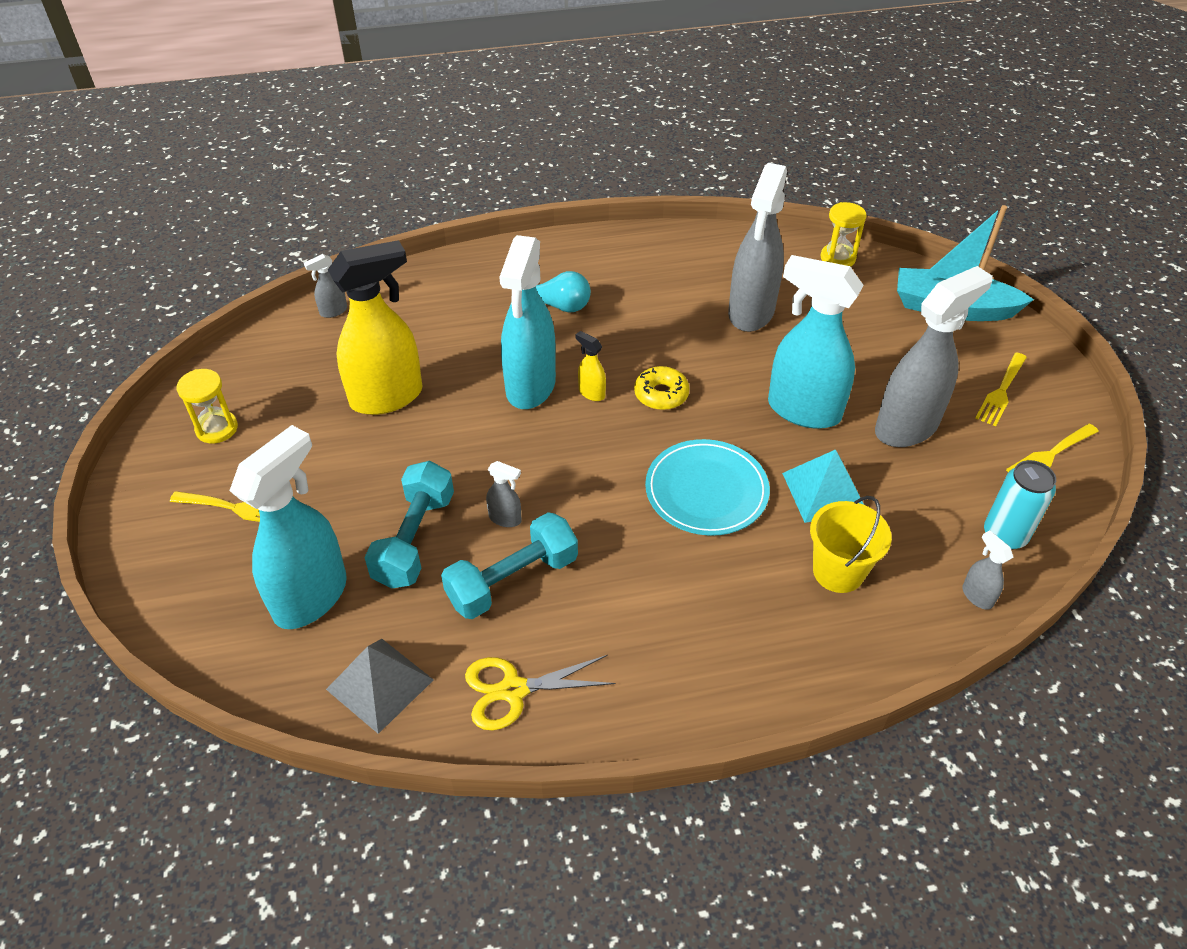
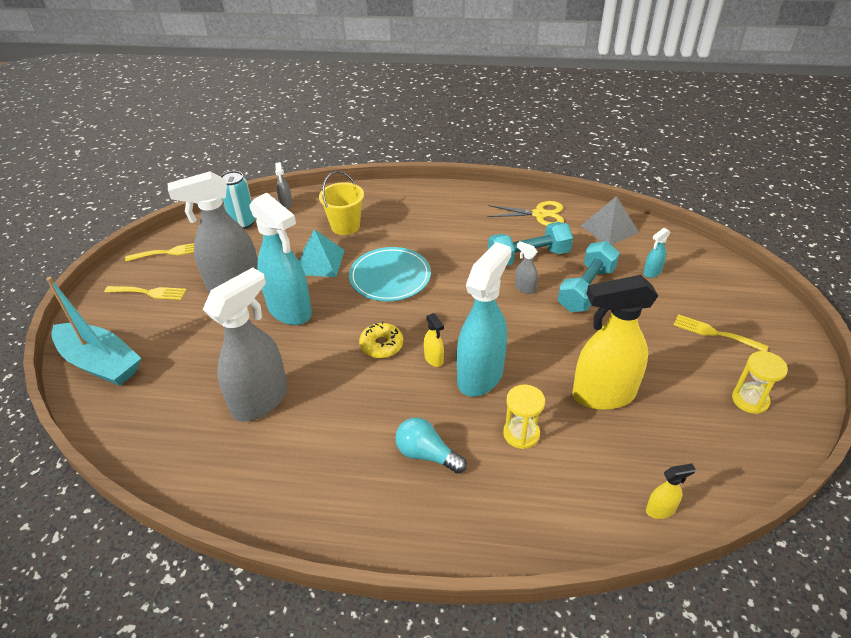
camera: 160 degrees left, 5 degrees down
turquoise spray bottle [229,425,347,629] -> turquoise spray bottle [643,228,670,278], size x0.42
grey spray bottle [304,254,347,318] -> yellow spray bottle [646,463,696,519]
yellow hourglass [821,202,867,267] -> yellow hourglass moved to [503,384,545,449]
yellow fork [975,352,1027,426] -> yellow fork turned 45 degrees clockwise [104,286,187,300]

